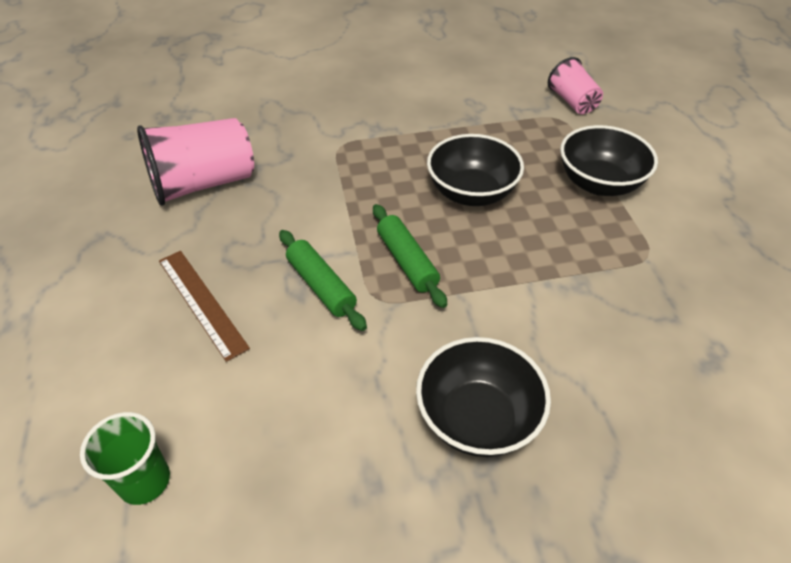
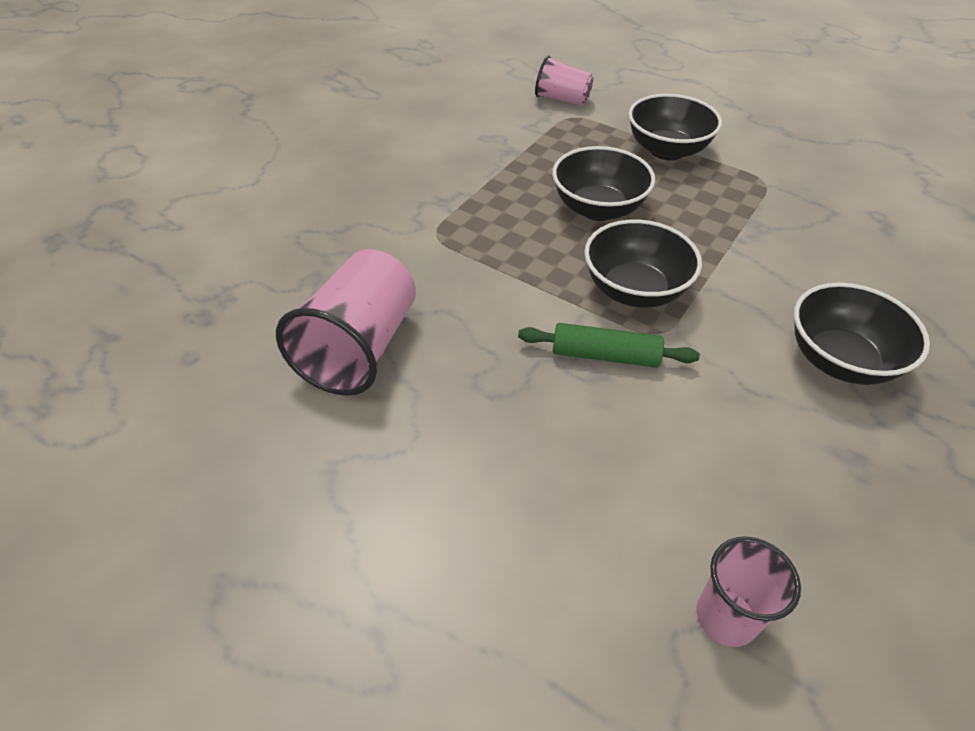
camera: 45 degrees left, 0 degrees up
green cup [80,412,170,505] -> pink cup [696,536,801,647]
brown ruler [159,251,250,362] -> none
green rolling pin [373,204,447,308] -> black bowl [584,220,702,308]

